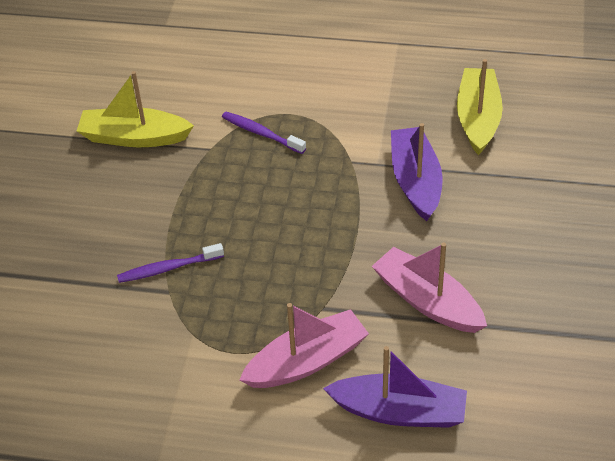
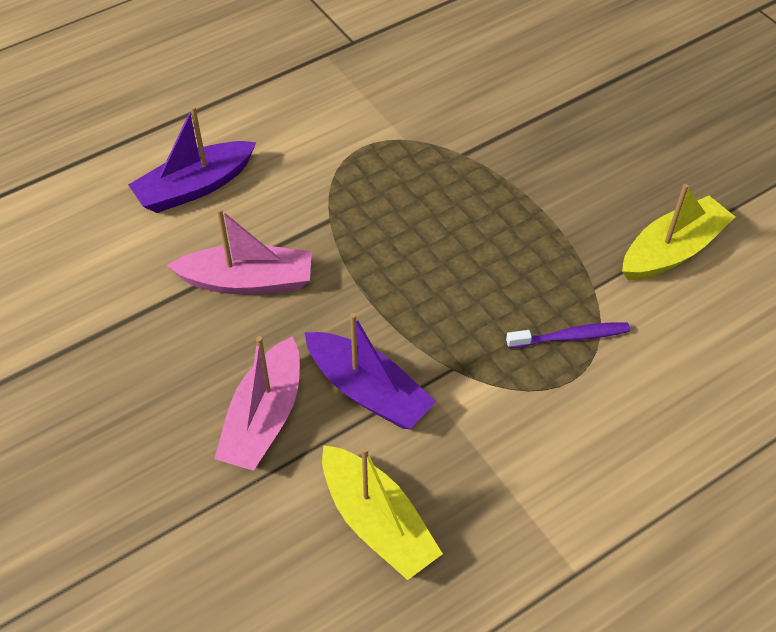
camera: 135 degrees right, 5 degrees up
purple toothbrush [117,243,224,283] -> none
pink boat [239,303,369,388] -> pink boat moved to [214,336,300,471]

